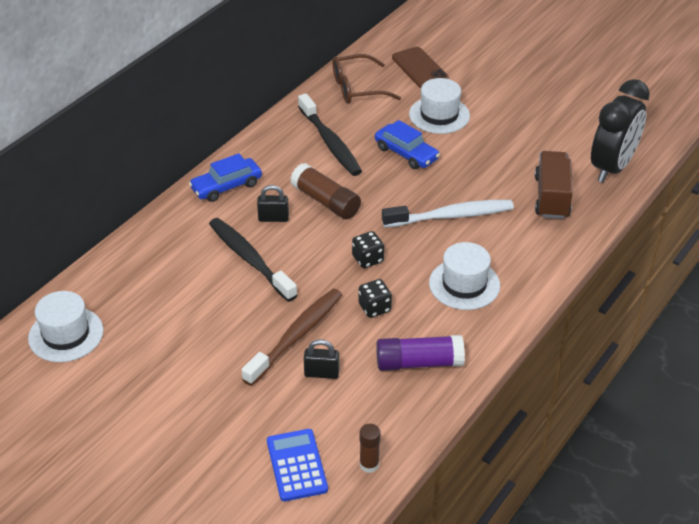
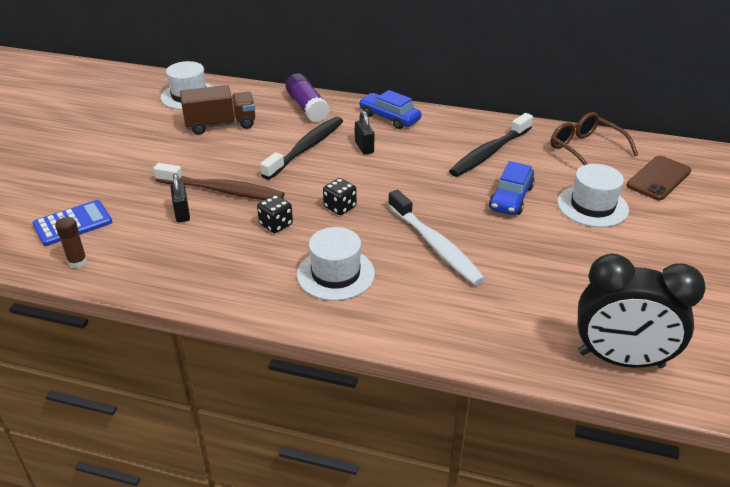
camera: 70 degrees right, 5 degrees down
brown glue stick [290,163,361,219] -> none
purple glue stick [376,335,465,371] -> purple glue stick moved to [286,73,330,123]
brown truck [535,151,573,219] -> brown truck moved to [180,85,255,135]

